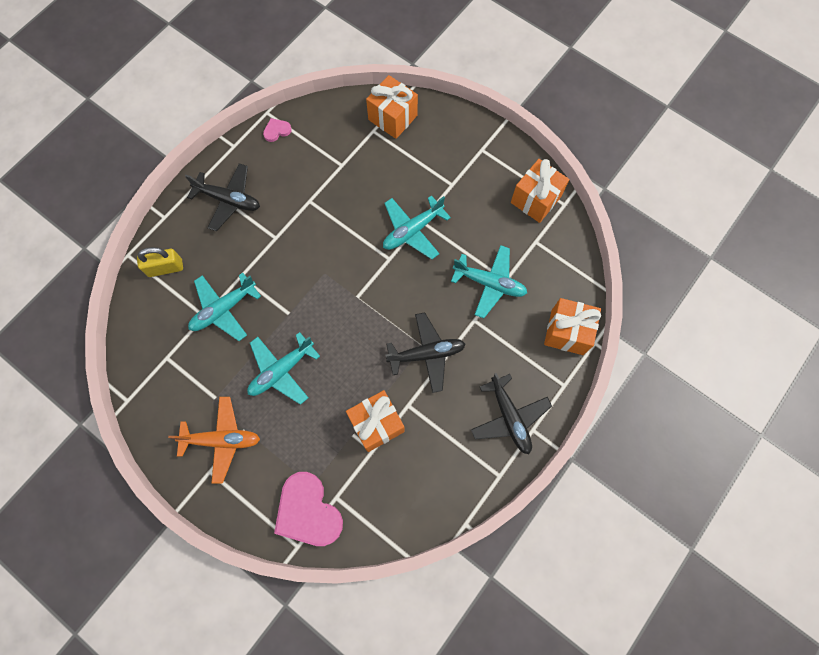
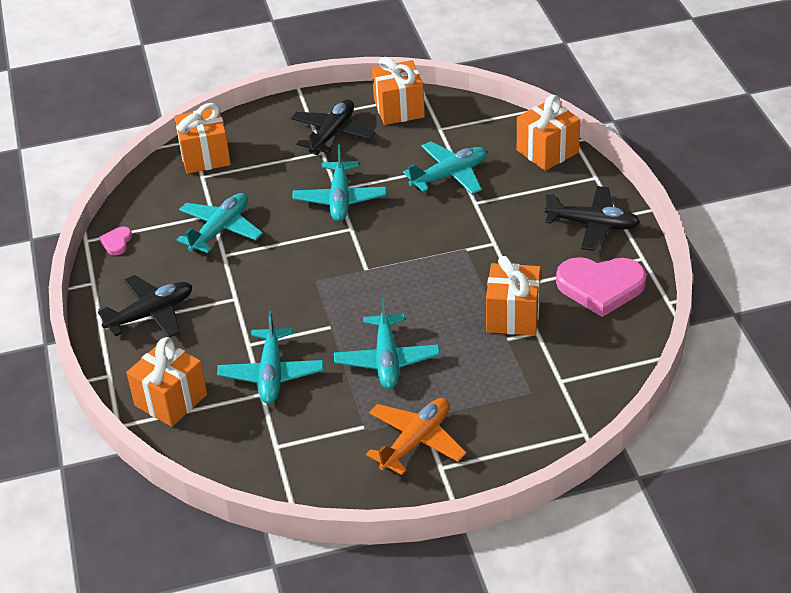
camera: 50 degrees left, 30 degrees down
yellow padlock [137,247,183,277] -> orange gift [126,337,207,427]
pink heart [274,472,343,546] -> pink heart moved to [556,257,647,317]
black plane [386,312,466,393] -> black plane moved to [291,99,375,155]
none -> turquoise plane [177,193,263,253]

